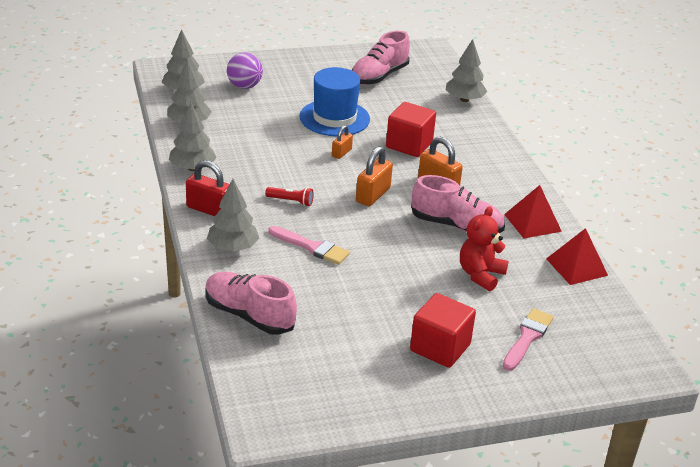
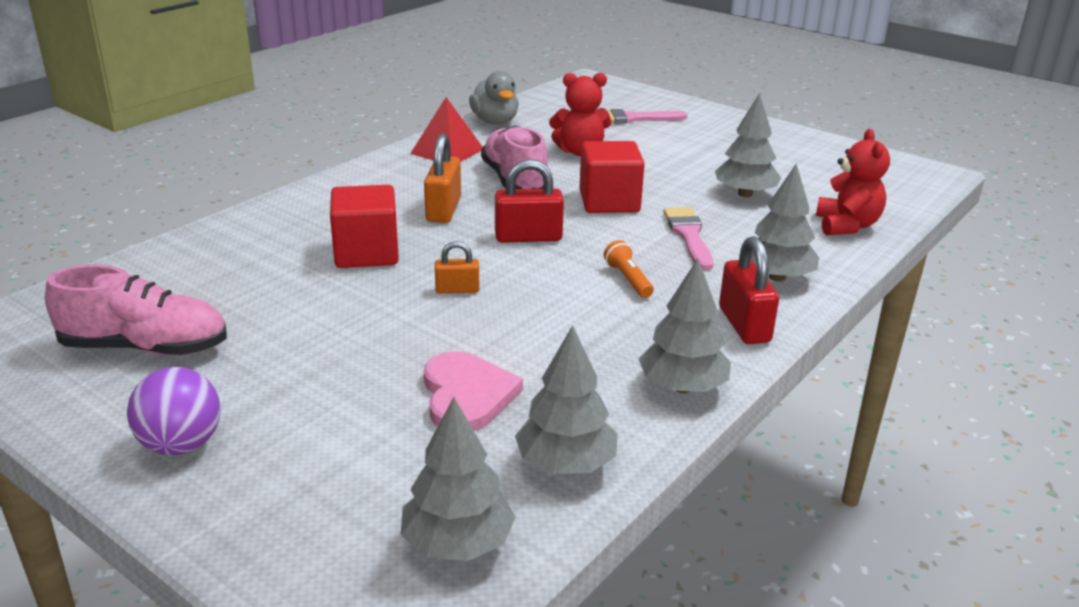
camera: 125 degrees left, 5 degrees down
pink shoe [205,272,297,335] -> red teddy bear [816,129,890,236]
purple ball [227,53,263,89] -> purple ball moved to [127,367,221,455]
red flashlight [265,187,314,206] -> orange flashlight [604,240,654,298]
blue hat [300,67,370,136] -> none
orange padlock [356,146,393,206] -> red padlock [495,159,564,243]
red cube [410,293,476,368] -> red cube moved to [579,141,645,213]
grey tree [446,39,487,102] -> grey tree moved to [715,93,781,197]
red pyramid [546,228,608,285] -> grey duck [469,71,519,125]
none -> pink heart [424,351,523,431]

